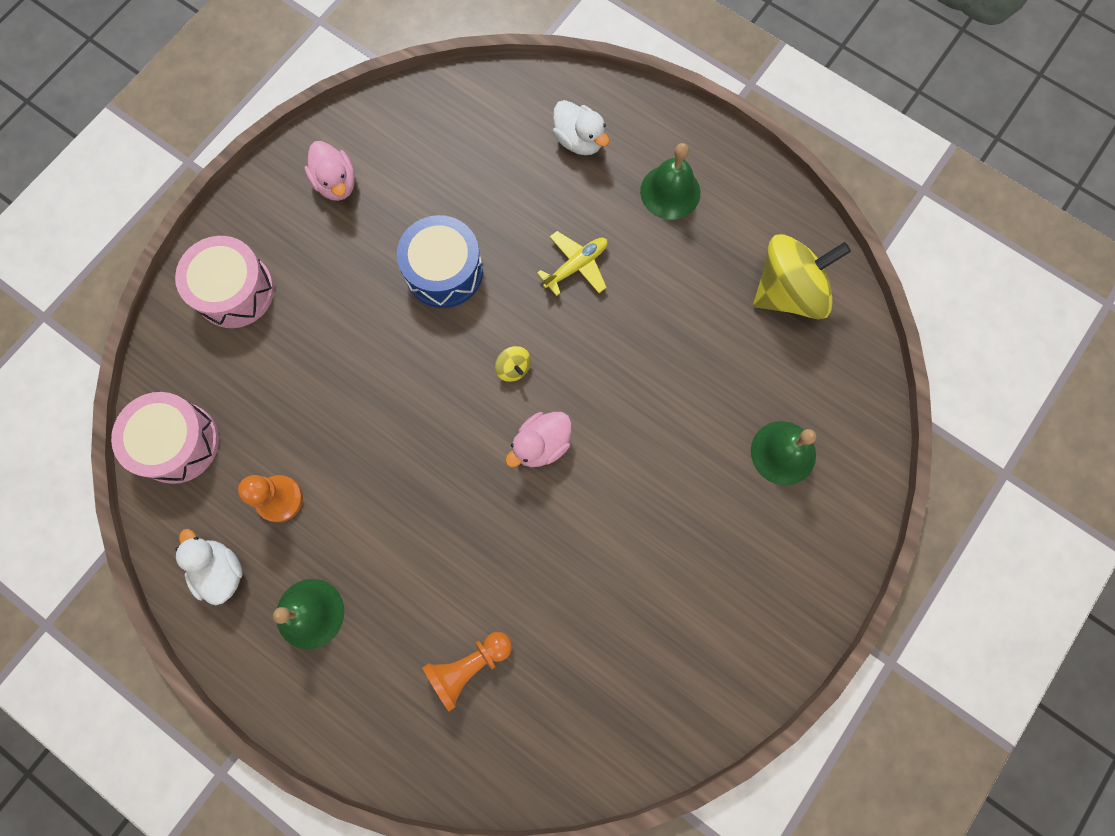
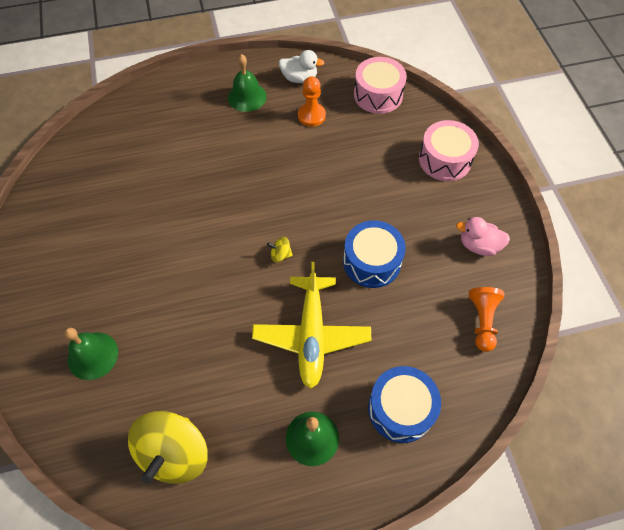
camera: 130 degrees right, 15 degrees down
orange pawn [422,632,512,712] -> orange pawn moved to [469,287,504,352]
pink duck [505,412,572,467] -> none
yellow plane [537,231,608,296] -> yellow plane [252,262,371,389], size x1.88
white duck [553,100,609,155] -> blue drum [368,366,441,443]

